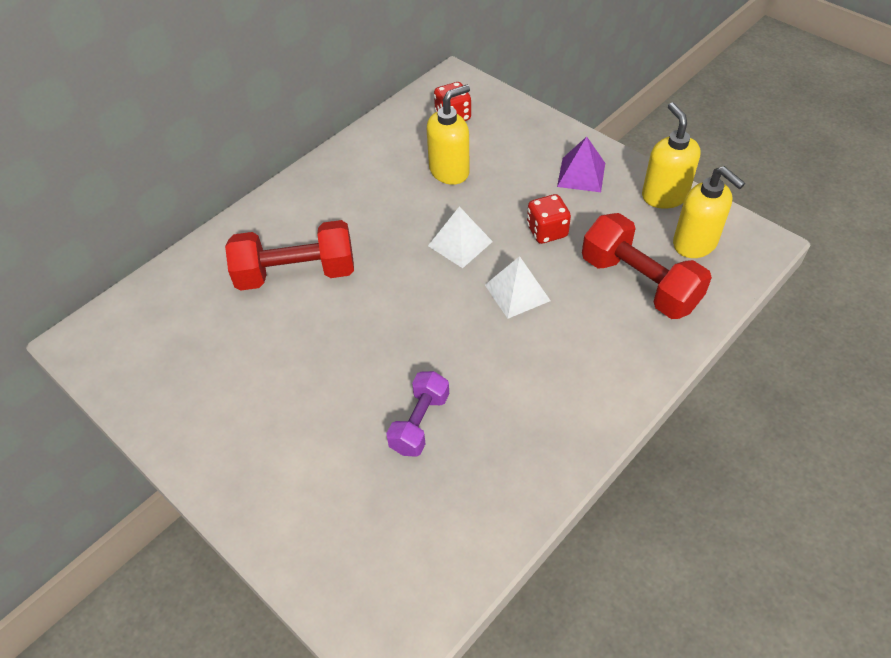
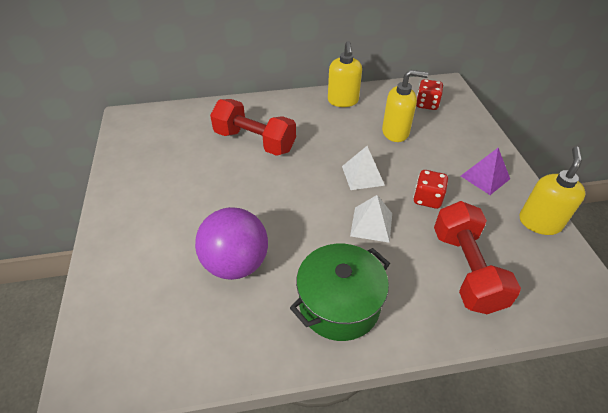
camera: 35 degrees right, 5 degrees down
purple dumbbell [386,371,449,457] -> purple ball [195,207,268,280]
yellow soap dispenser [673,166,745,258] -> yellow soap dispenser moved to [328,41,362,107]
none -> green pot [290,244,390,341]

